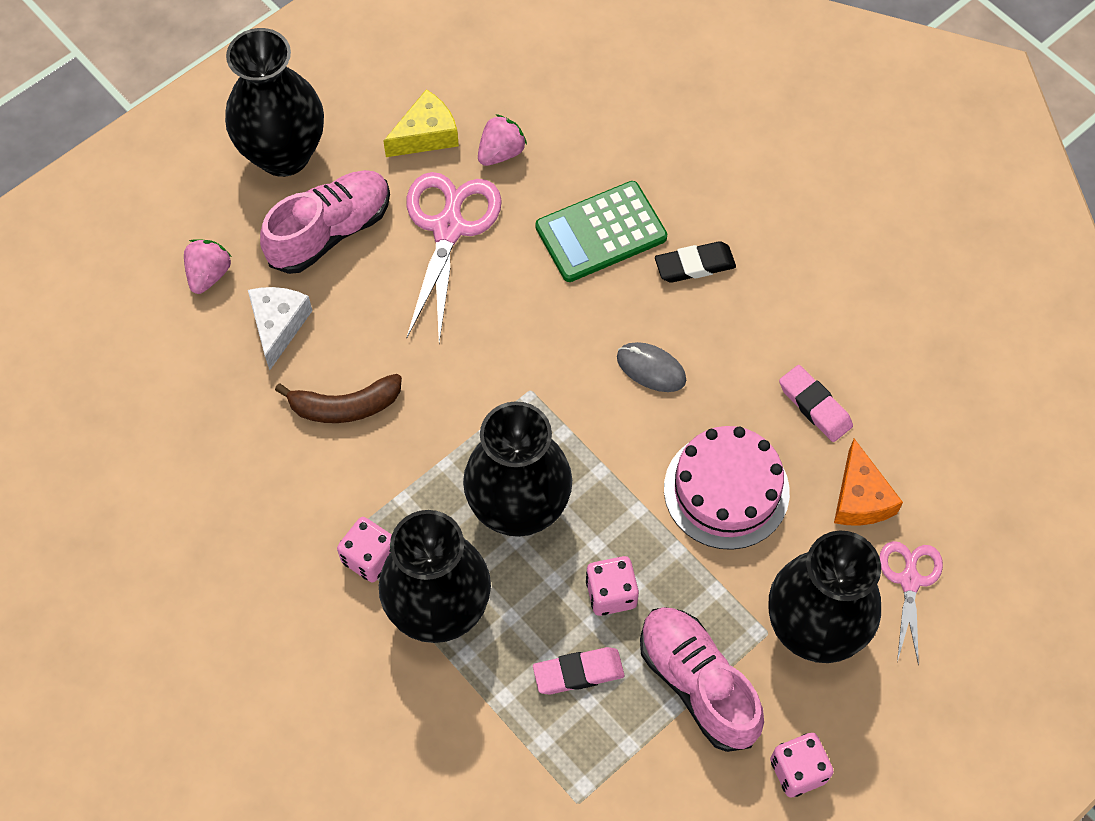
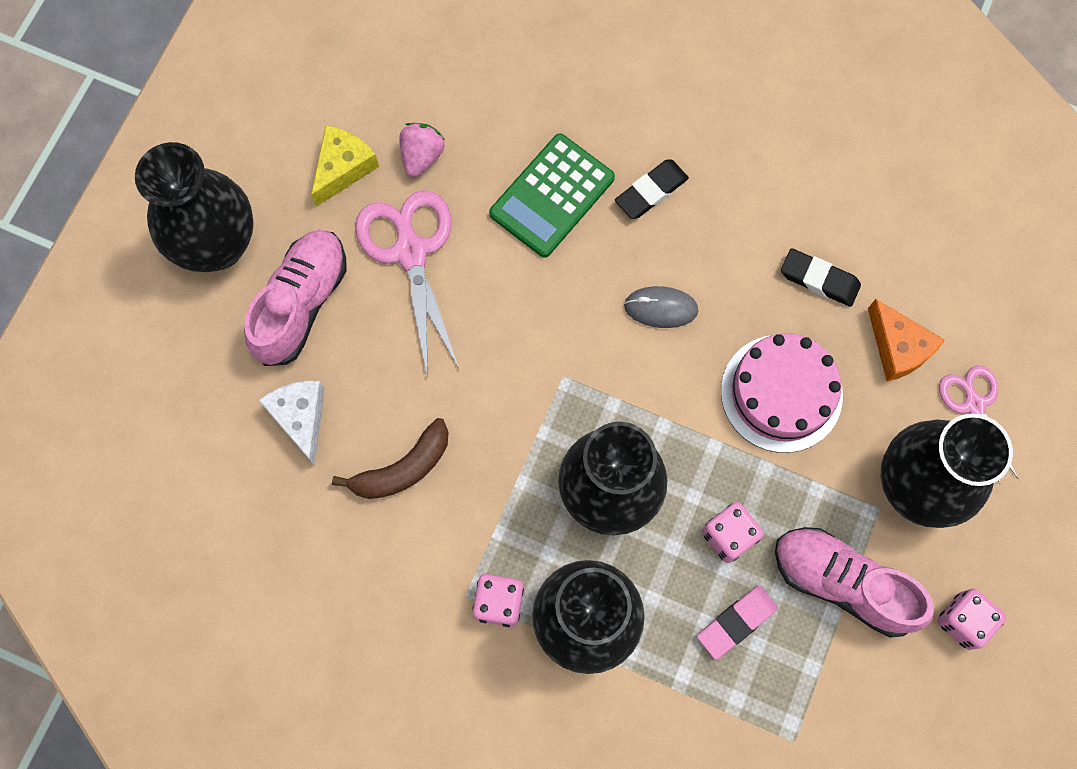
camera: 25 degrees left, 10 degrees up
pink strawberry [184,239,231,294] -> none
pink eraser [779,365,853,442] -> black eraser [781,248,861,307]

